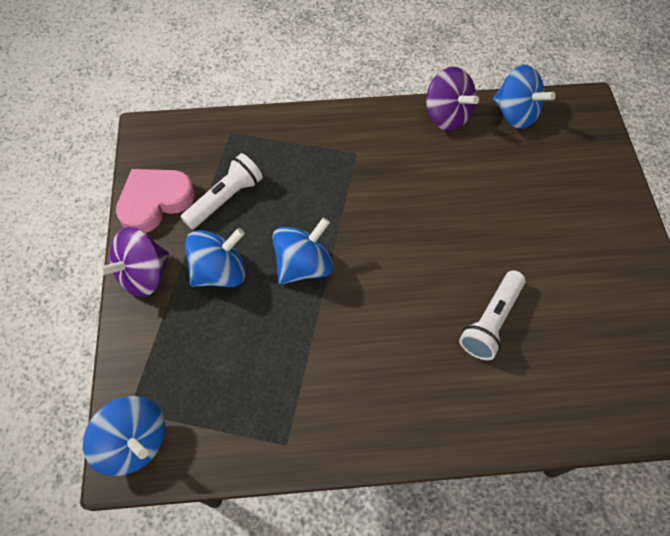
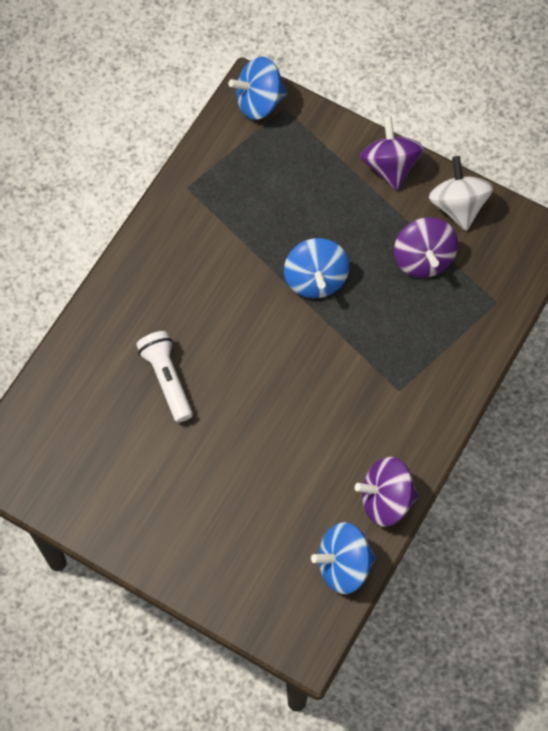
camera: 125 degrees right, 5 degrees up
pink heart [116,169,195,233] -> white spinning top [429,156,493,231]
white flashlight [181,153,263,229] -> purple spinning top [394,217,458,278]
blue spinning top [185,228,246,287] -> none

